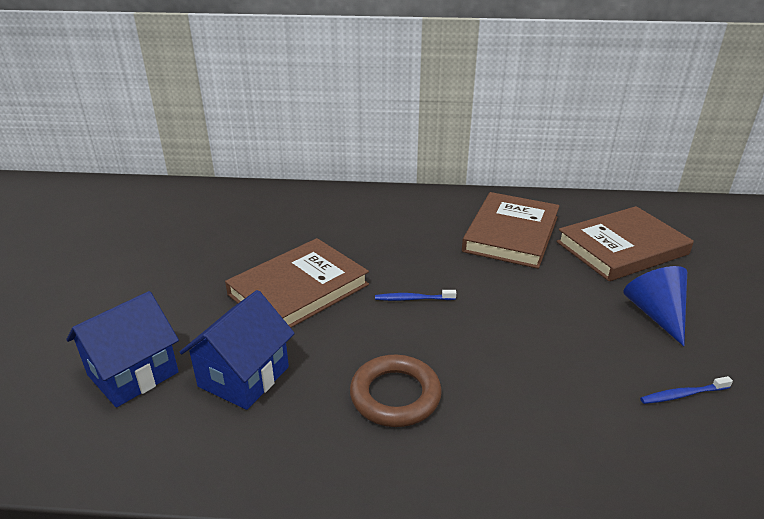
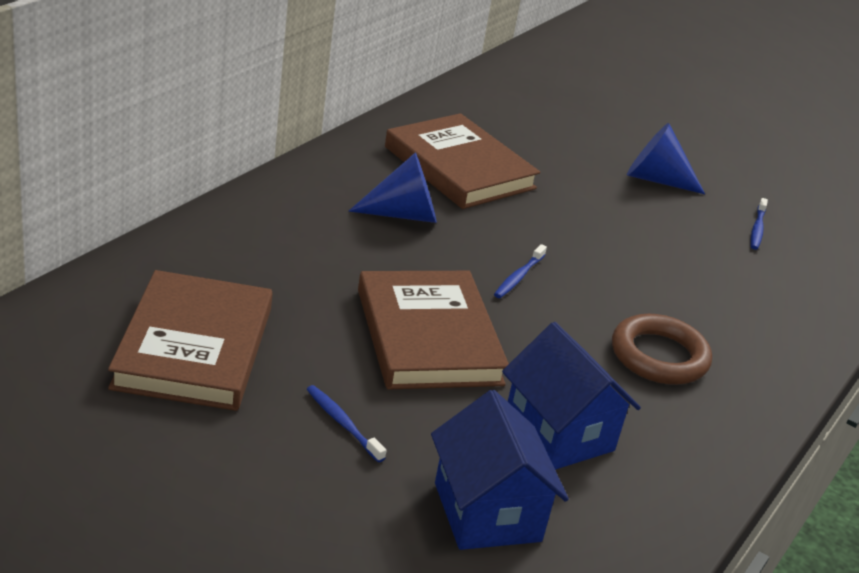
camera: 65 degrees left, 0 degrees up
brown book [556,206,694,281] -> brown book moved to [108,270,272,411]
none -> blue toothbrush [307,385,386,462]
none -> blue cone [349,153,437,223]

